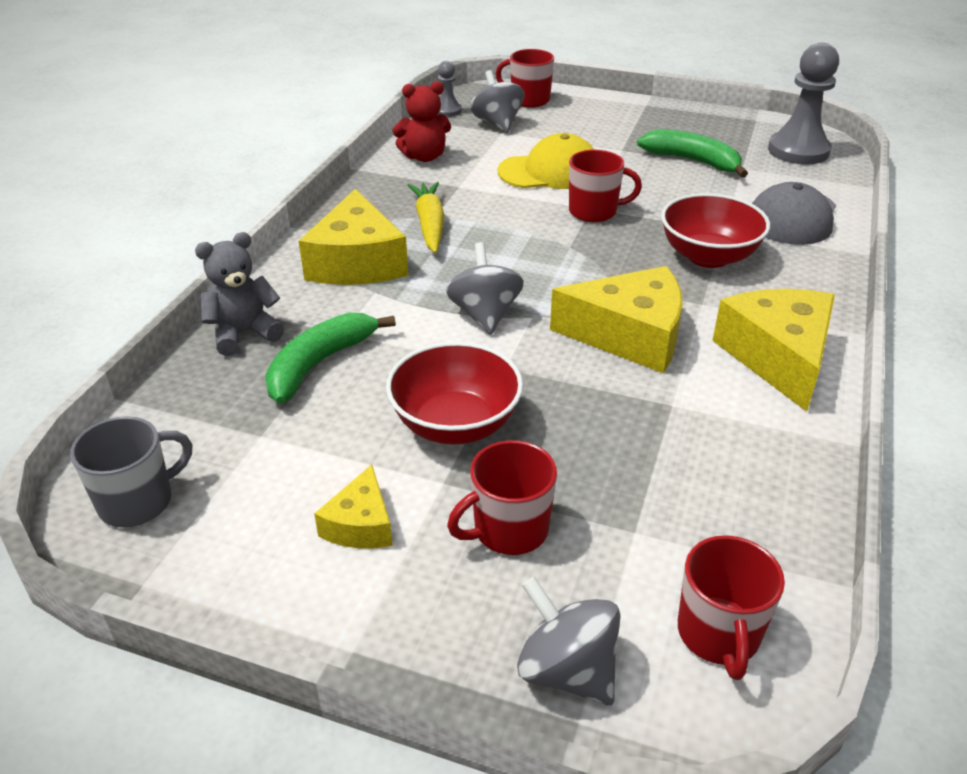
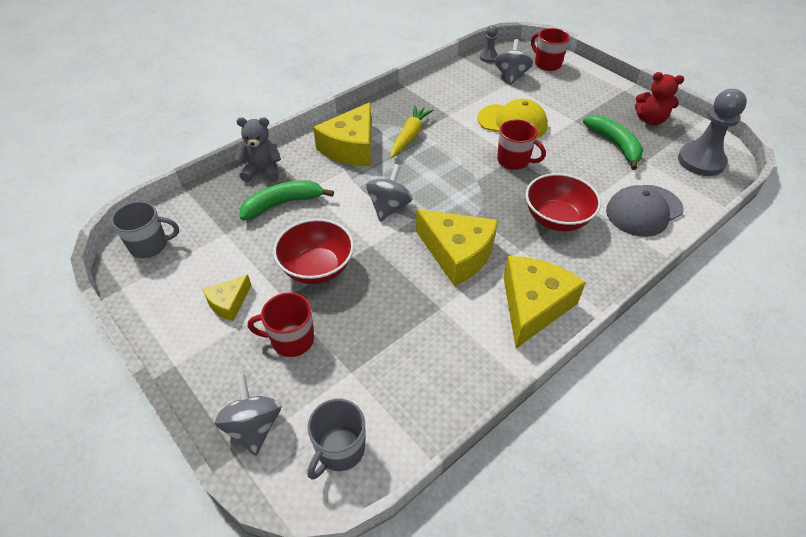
camera: 30 degrees right, 10 degrees up
red teddy bear [392,81,451,162] -> red teddy bear moved to [635,72,684,125]
red mug [678,535,785,680] -> grey mug [307,399,365,480]

